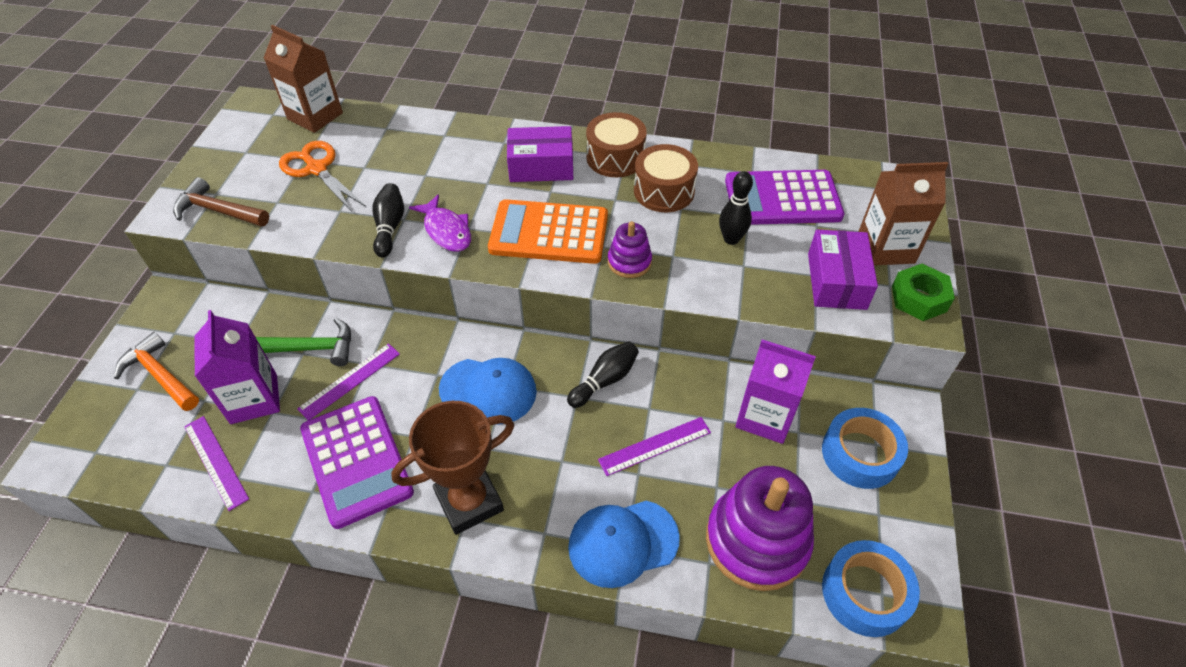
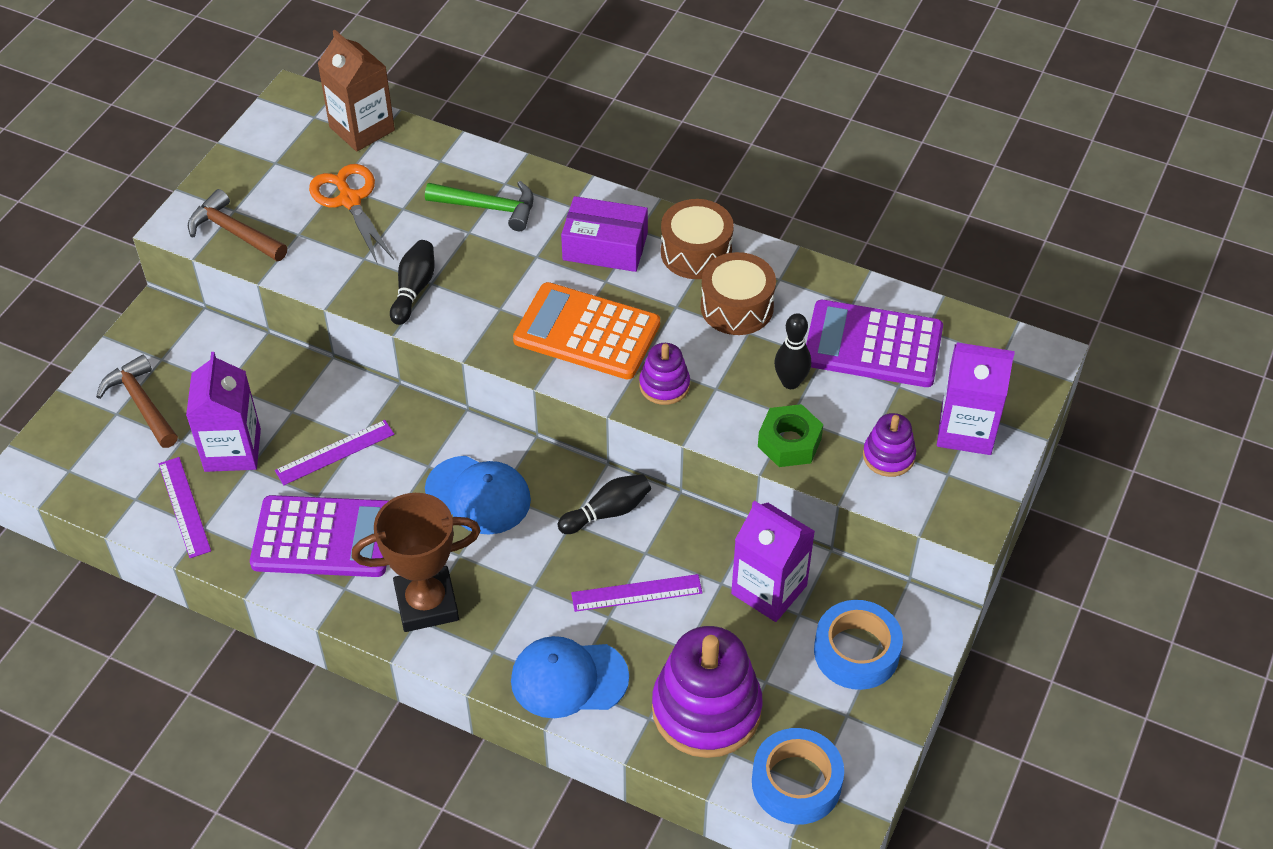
camera: 15 degrees right, 0 degrees up
orange hammer [114,332,199,411] -> brown hammer [96,355,178,448]
green hammer [256,318,351,366] -> green hammer moved to [425,181,534,231]
purple calculator [300,396,414,529] -> purple calculator turned 75 degrees counterclockwise [250,495,388,577]
purple fish [409,194,471,252] -> none
purple box [808,230,878,310] -> purple stacking toy [863,413,916,477]
brown carton [858,162,948,265] -> purple carton [937,342,1015,455]
green nut [892,264,955,321] -> green nut moved to [758,404,823,467]

